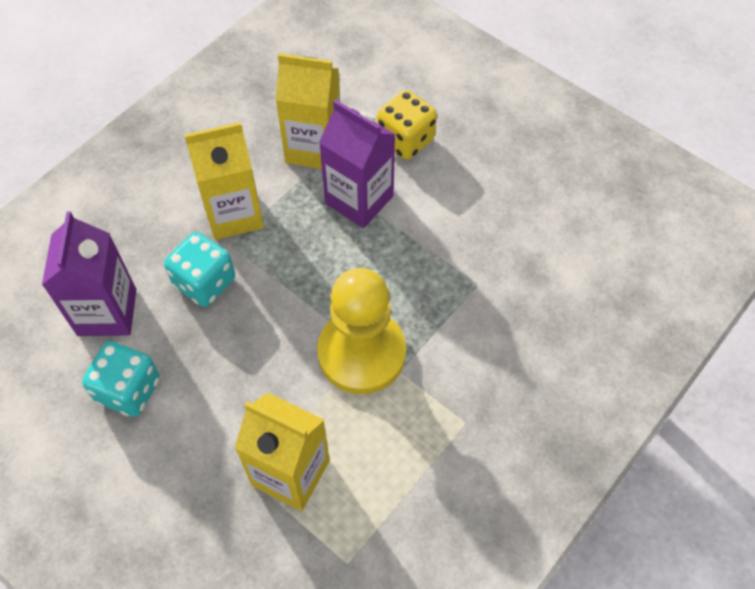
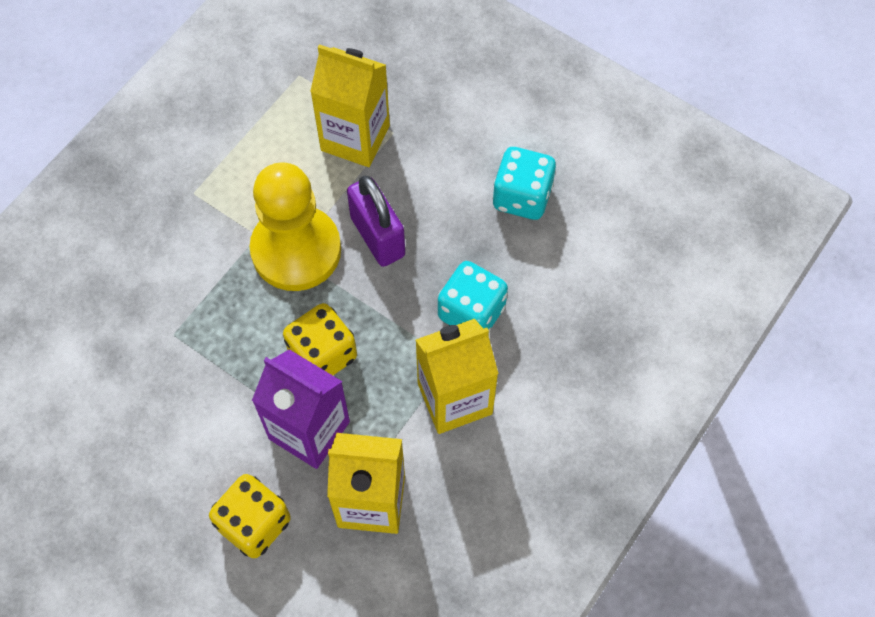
camera: 175 degrees right, 5 degrees up
purple carton [42,211,137,336] -> none
none -> yellow dice [283,303,357,375]
none -> purple padlock [347,176,405,267]

